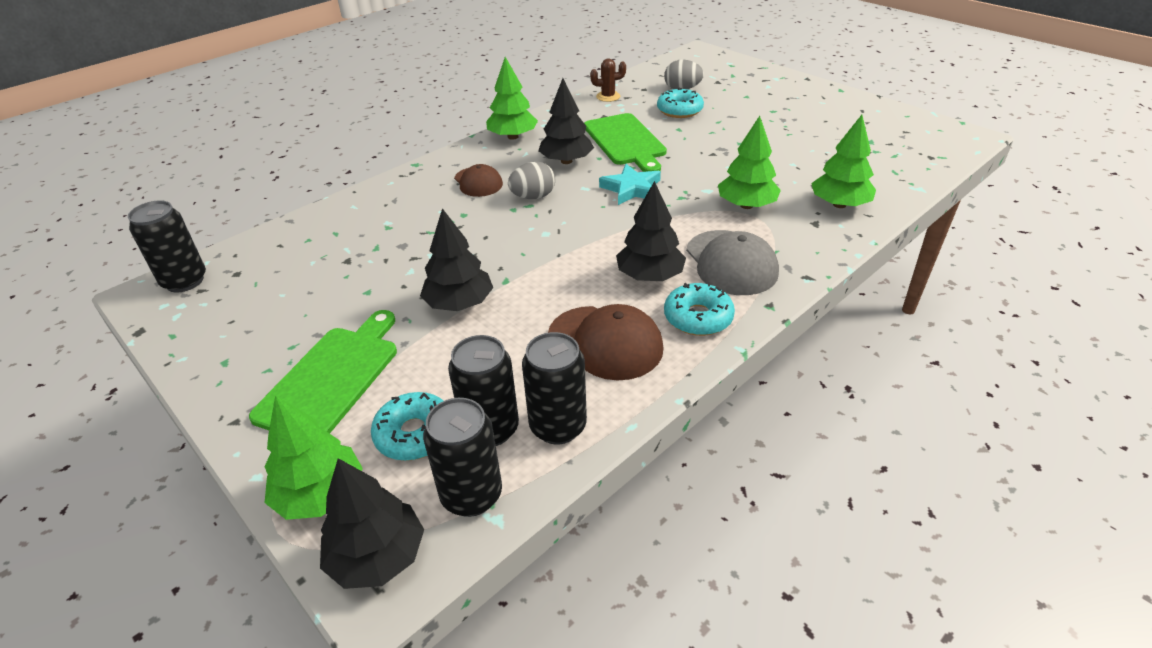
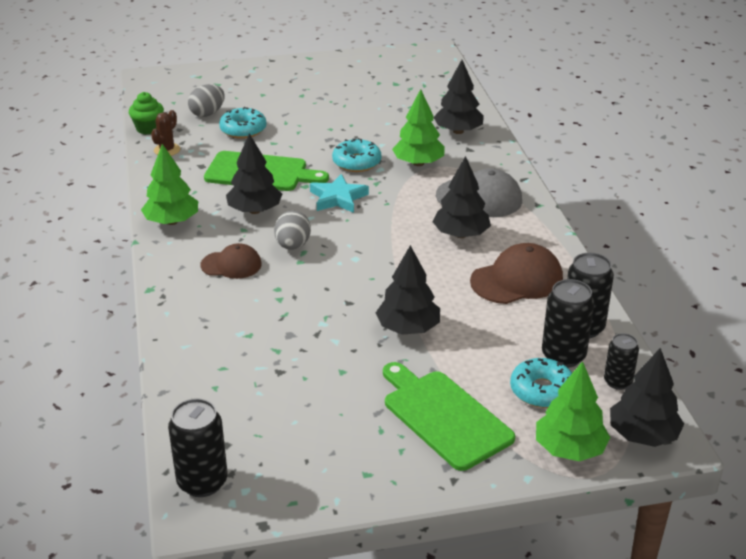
camera: 60 degrees left, 5 degrees down
black can [423,398,502,517] -> black can [604,333,639,390], size x0.63
turquoise donut [664,282,735,336] -> turquoise donut moved to [332,138,381,172]
green tree [811,115,876,208] -> black tree [433,60,484,134]
none -> green cupcake [129,92,164,135]

